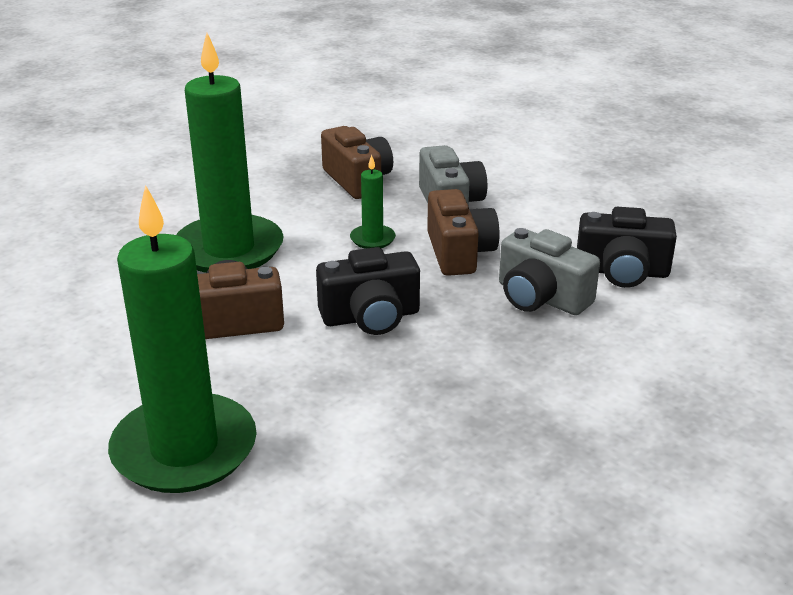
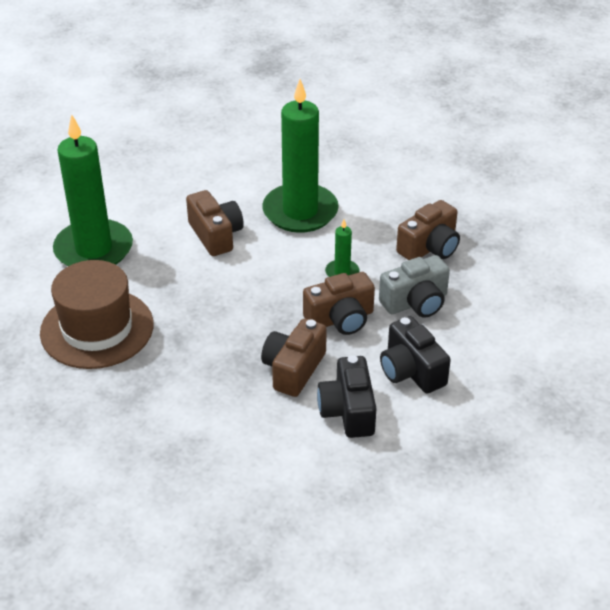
camera: 75 degrees right, 10 degrees up
black camera [316,247,420,335] -> black camera moved to [380,316,451,393]
grey camera [499,228,600,315] -> brown camera [261,318,327,397]
none -> brown hat [40,260,154,369]

